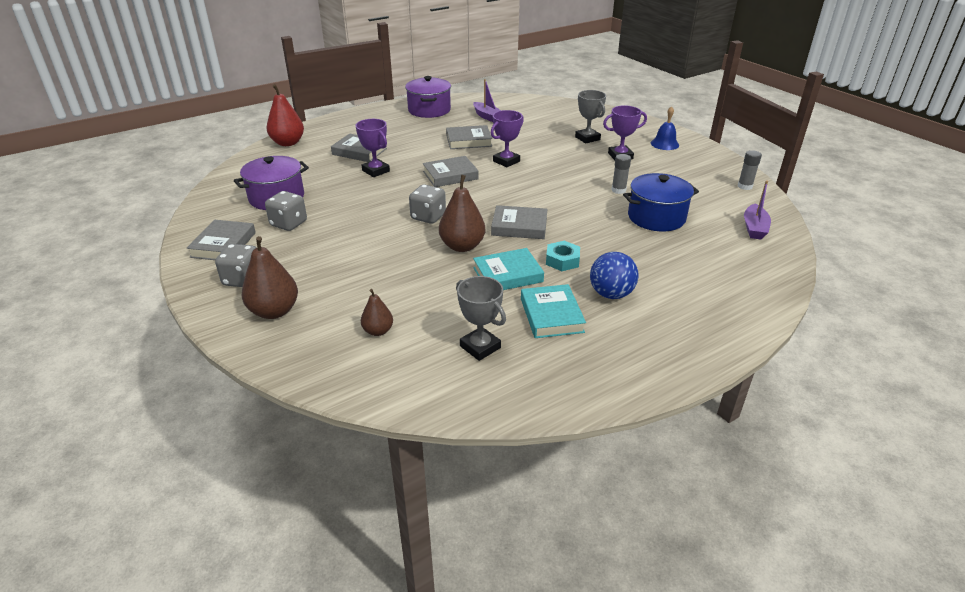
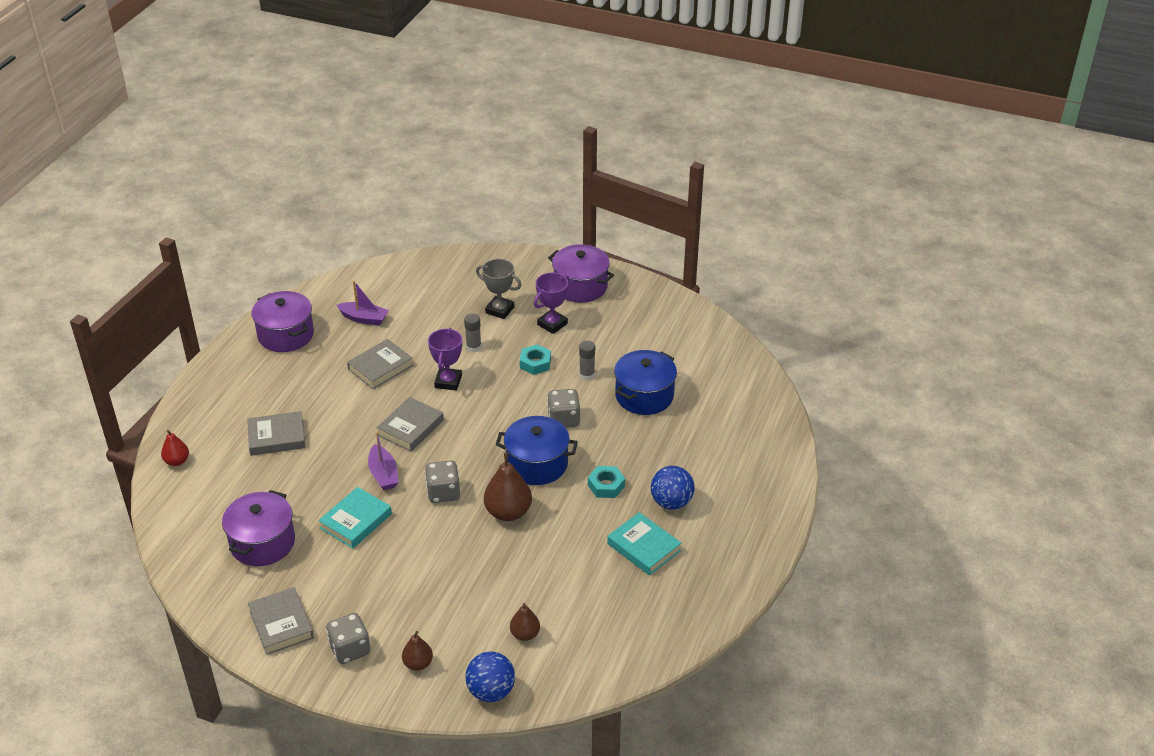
camera: 35 degrees left, 5 degrees up
brown pear [241,236,298,319] -> brown pear [402,631,433,671], size x0.58
grey dice [265,191,307,231] -> grey dice moved to [547,389,580,428]
red pear [267,84,304,146] -> red pear [161,430,189,466], size x0.58
purple trophy [356,119,390,177] -> none
grey trophy [456,276,506,361] -> none
turquoise book [473,248,544,290] -> turquoise book moved to [318,487,392,548]
grey book [491,205,547,239] -> blue pot [496,416,578,485]
blue bell [651,106,679,150] -> purple pot [548,244,614,303]
grey glue stick [738,150,762,190] -> grey glue stick moved to [464,313,482,352]
purple boat [744,180,771,239] -> purple boat moved to [368,432,399,490]
none -> blue ball [466,652,515,702]
none -> turquoise nut [520,344,551,375]

